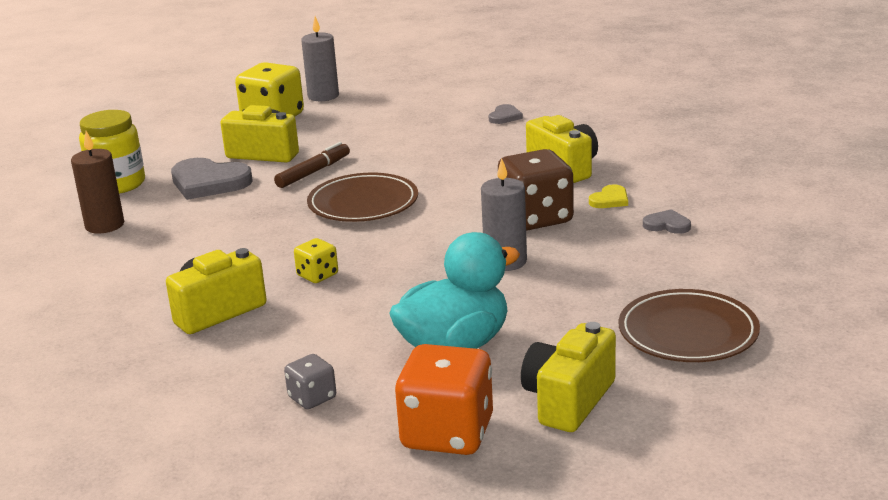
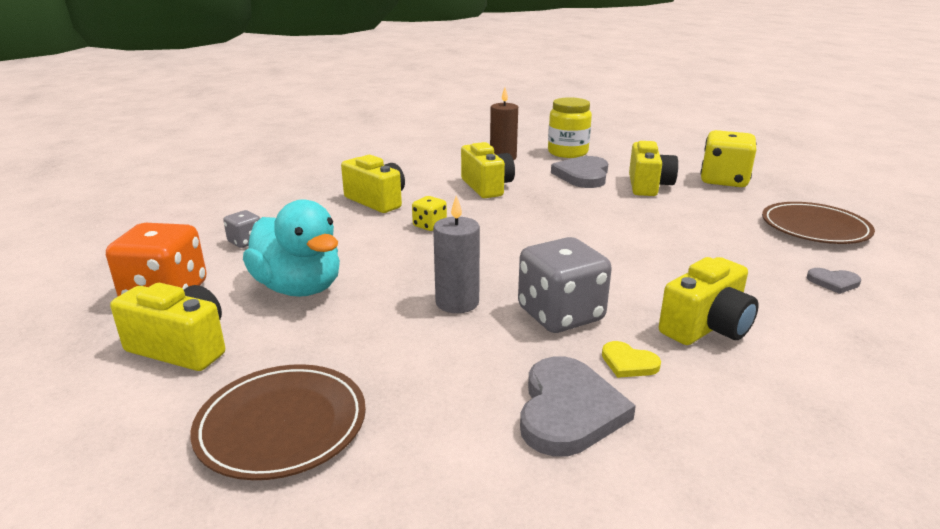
camera: 80 degrees right, 0 degrees up
brown marker [274,142,350,188] -> none
grey candle [301,16,339,101] -> none
brown plate [307,173,418,222] -> brown plate moved to [762,202,875,244]
brown dice [498,149,574,231] -> grey dice [518,237,612,333]
grey heart [643,209,691,234] -> grey heart [520,356,636,457], size x2.01
none -> yellow camera [461,142,515,198]

